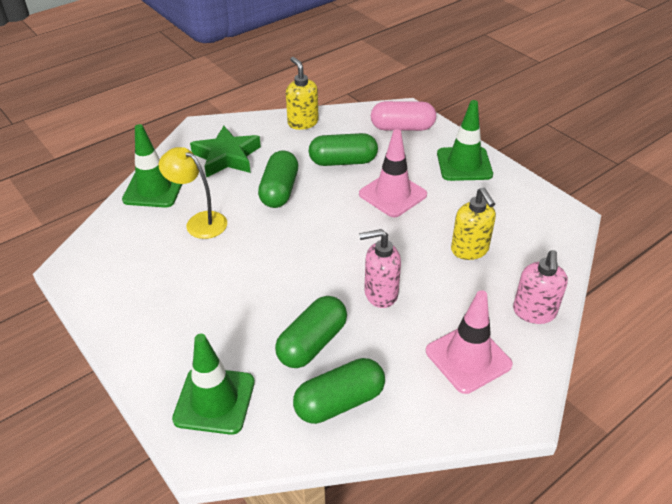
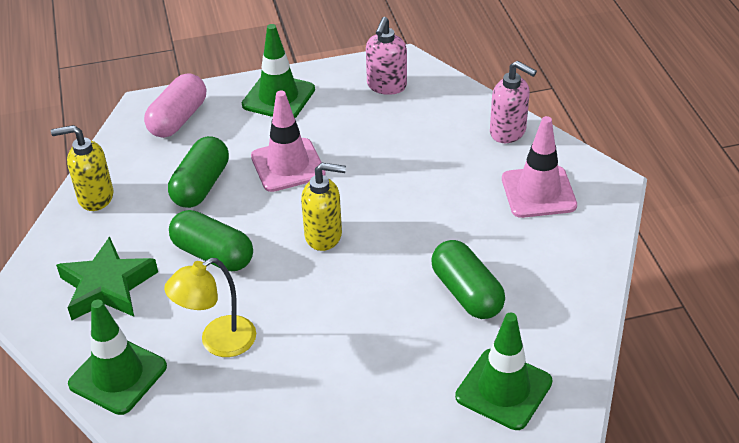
camera: 65 degrees left, 0 degrees up
green capsule [293,358,385,424] -> none
pink soap dispenser [359,229,401,308] -> pink soap dispenser moved to [366,17,407,95]
yellow soap dispenser [451,188,496,260] -> yellow soap dispenser moved to [301,163,346,251]

